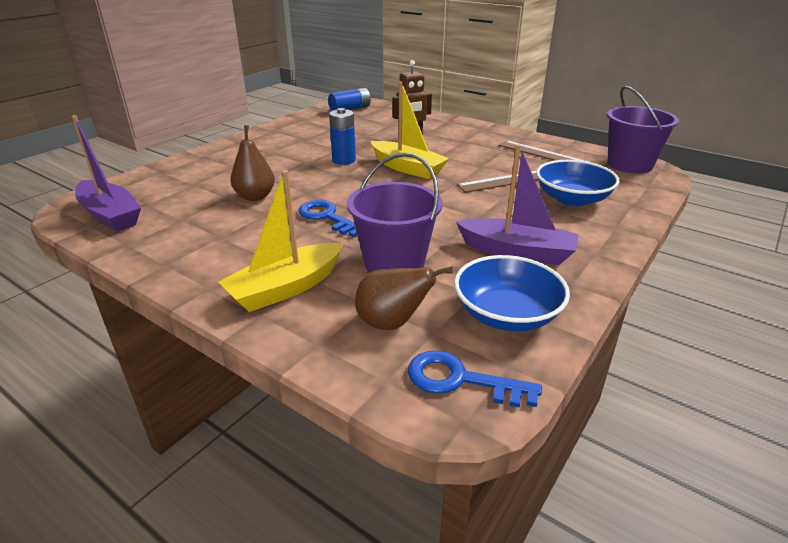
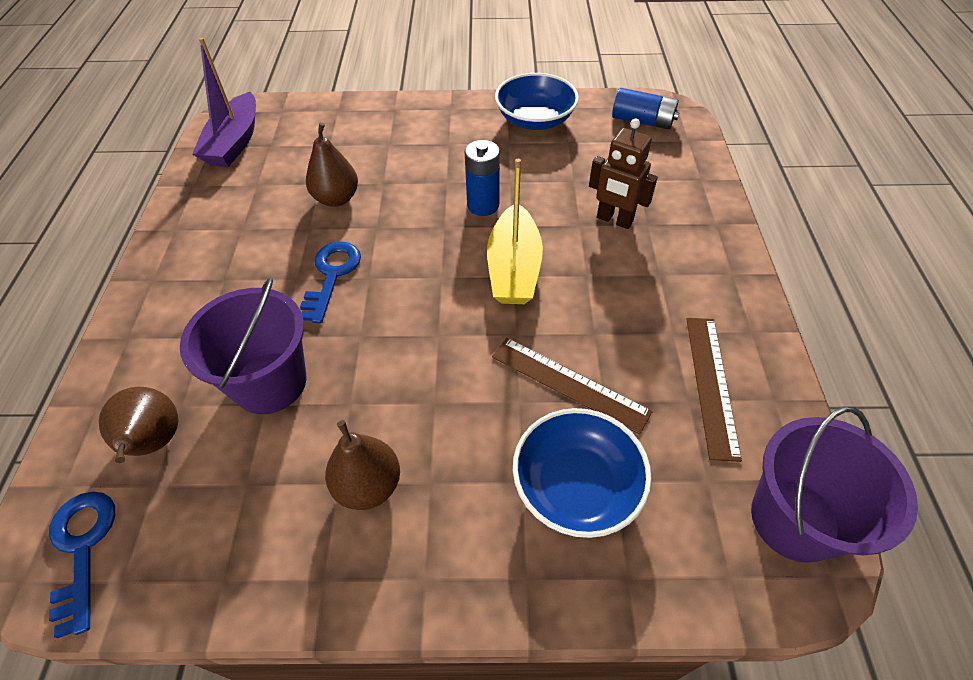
camera: 55 degrees right, 20 degrees up
yellow boat [218,170,343,312] -> none
blue bowl [454,255,570,331] -> blue bowl moved to [495,73,579,130]
purple boat [456,144,579,265] -> brown pear [325,420,400,510]

